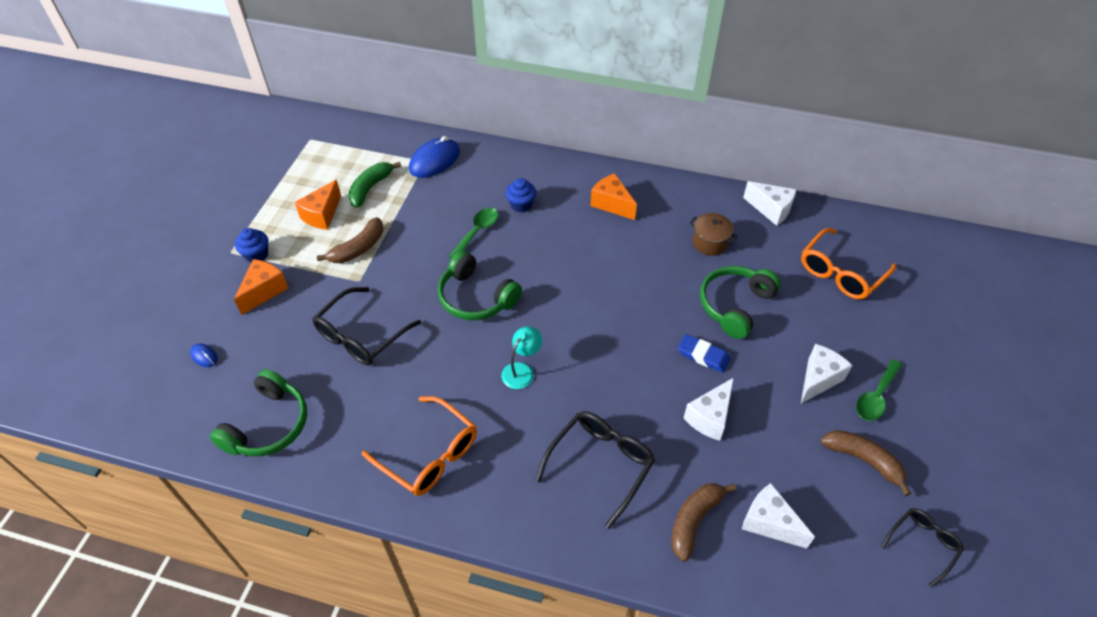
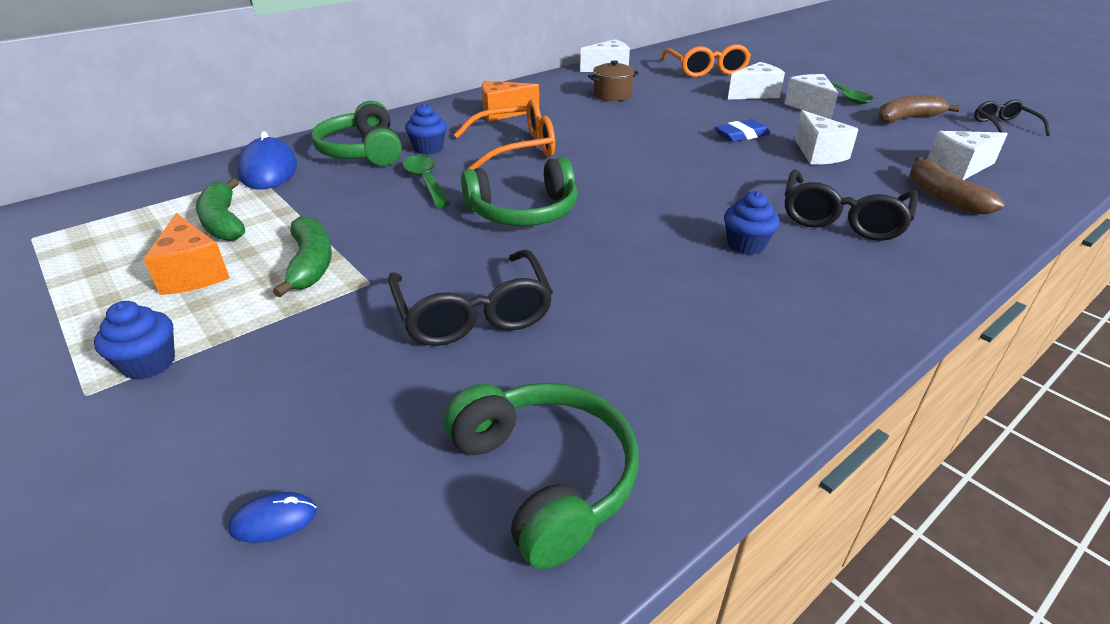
camera: 55 degrees left, 15 degrees down
orange cheese [234,259,289,315] -> none
brown banana [317,217,383,263] -> green banana [273,216,332,297]
orange glasses [362,396,477,496] -> orange glasses moved to [454,99,555,170]
turquoise lamp [502,326,542,389] -> none
black glasses [535,411,655,529] -> black glasses turned 135 degrees counterclockwise [785,169,918,241]
green headphones [700,266,781,339] -> green headphones moved to [311,101,402,166]
none -> blue cupcake [724,191,779,255]
none -> white cheese [728,62,785,99]

